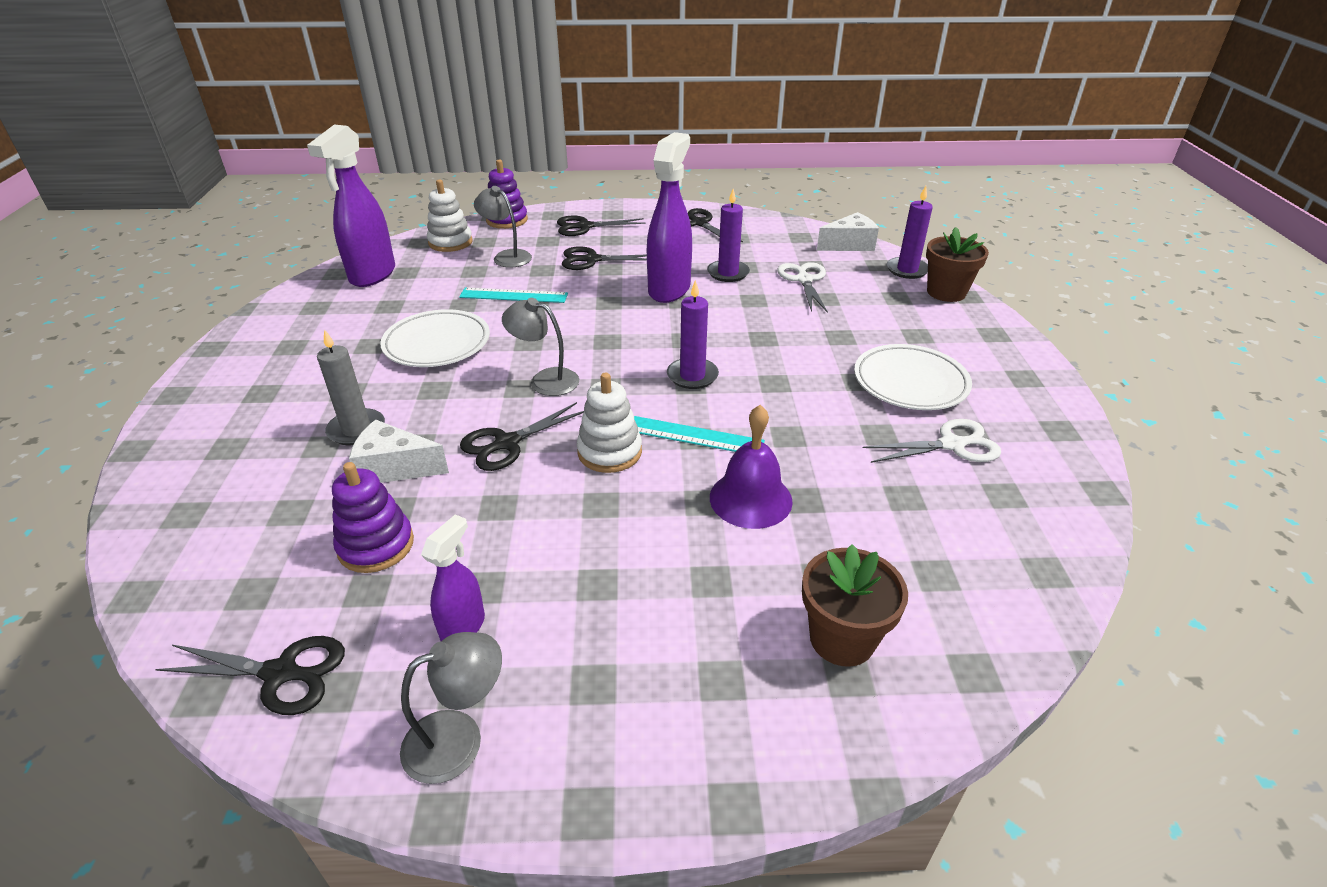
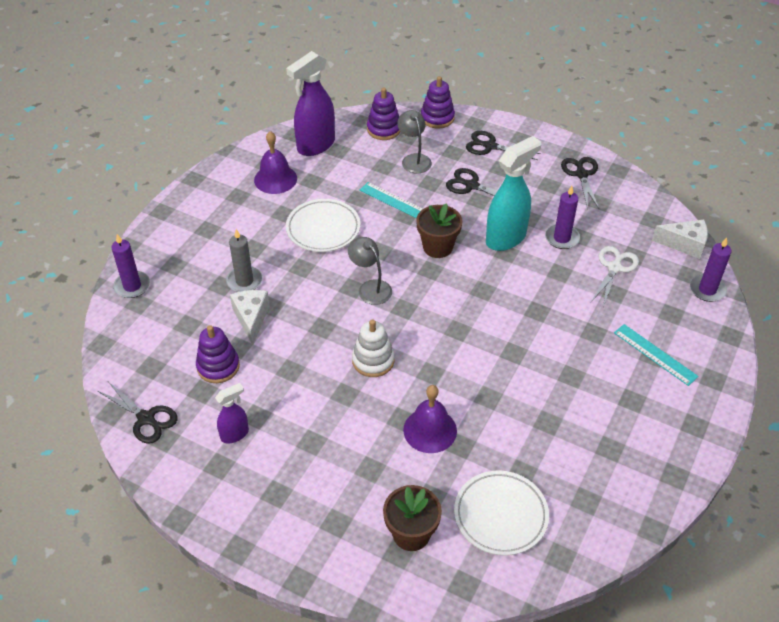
camera: 30 degrees right, 10 degrees up
white cheese [349,420,449,483] -> white cheese turned 45 degrees clockwise [230,290,270,345]
grey lamp [400,632,502,784] -> none
white stacking toy [427,180,473,252] -> purple stacking toy [367,88,401,140]
black scissors [460,402,584,471] -> none
turquoise ruler [634,416,765,452] -> turquoise ruler moved to [614,324,698,386]
purple spray bottle [647,132,692,303] -> turquoise spray bottle [486,136,541,251]
purple candle [667,280,719,389] -> purple candle moved to [111,234,150,298]
white plate [854,344,972,410] -> white plate moved to [454,470,549,556]
white scissors [863,419,1001,463] -> none
brown flower pot [926,227,989,302] -> brown flower pot moved to [416,203,462,258]
none -> purple bell [254,131,297,194]

